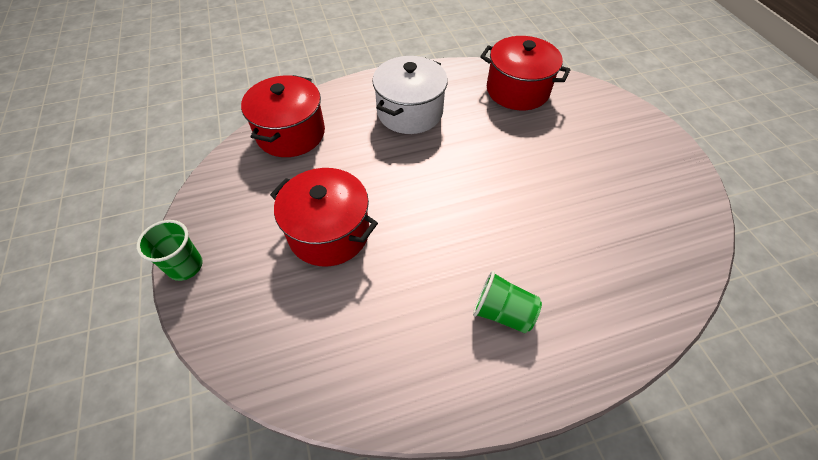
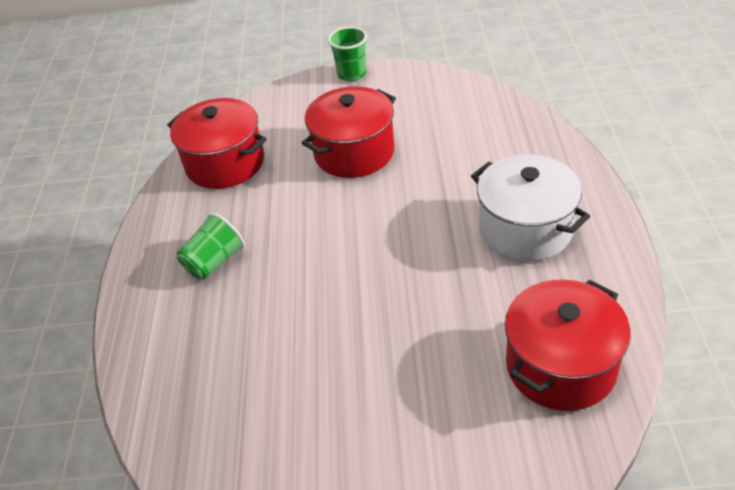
camera: 110 degrees right, 10 degrees down
red pot [241,75,325,157] -> red pot moved to [167,98,267,189]

